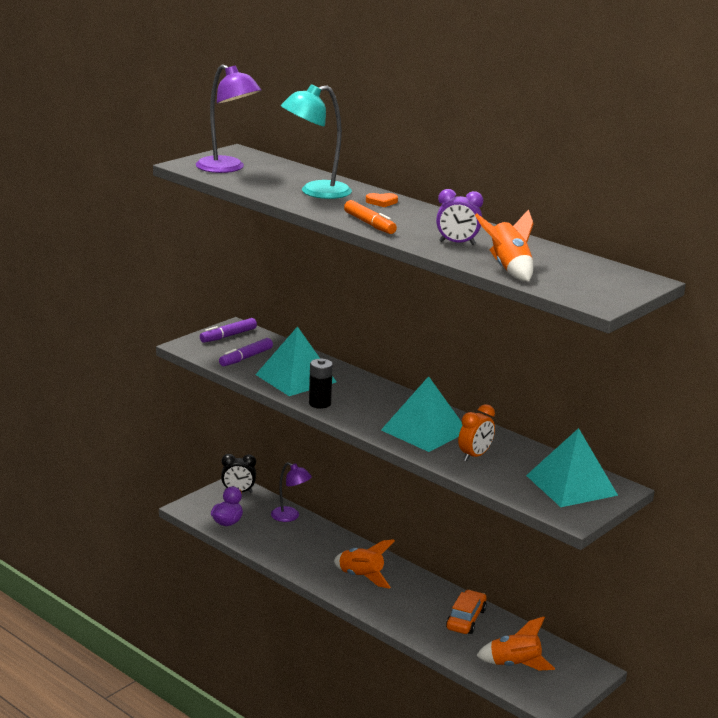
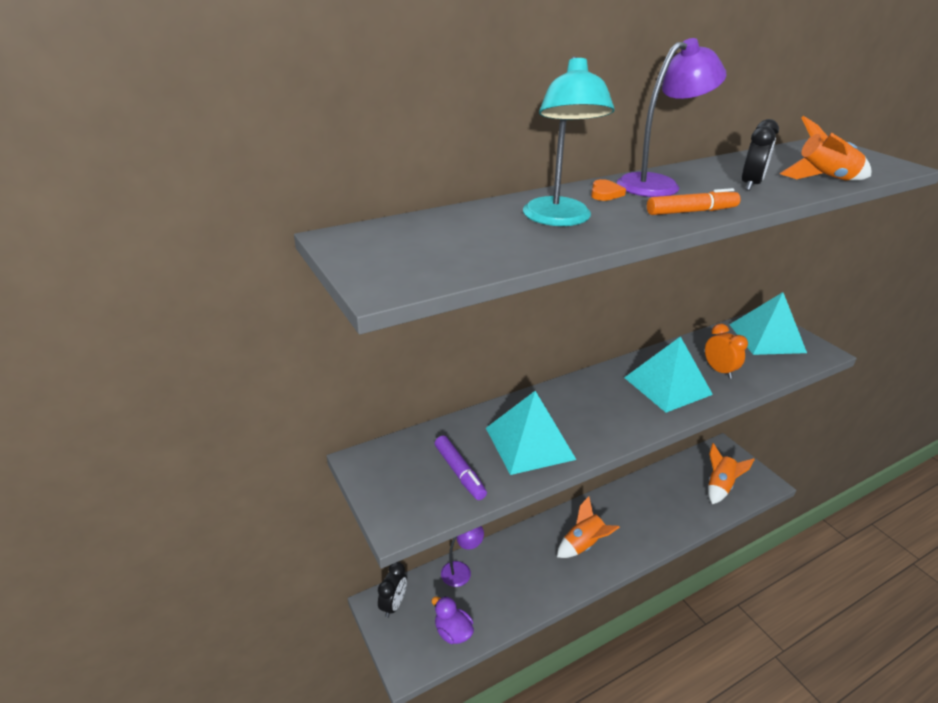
camera: 70 degrees left, 10 degrees up
purple lamp [196,64,262,173] -> purple lamp moved to [617,38,727,197]
purple marker [200,318,257,343] -> none
black battery [309,358,333,409] -> none
purple clock [436,189,483,245] -> black clock [742,119,779,191]
orange car [446,590,487,634] -> none

